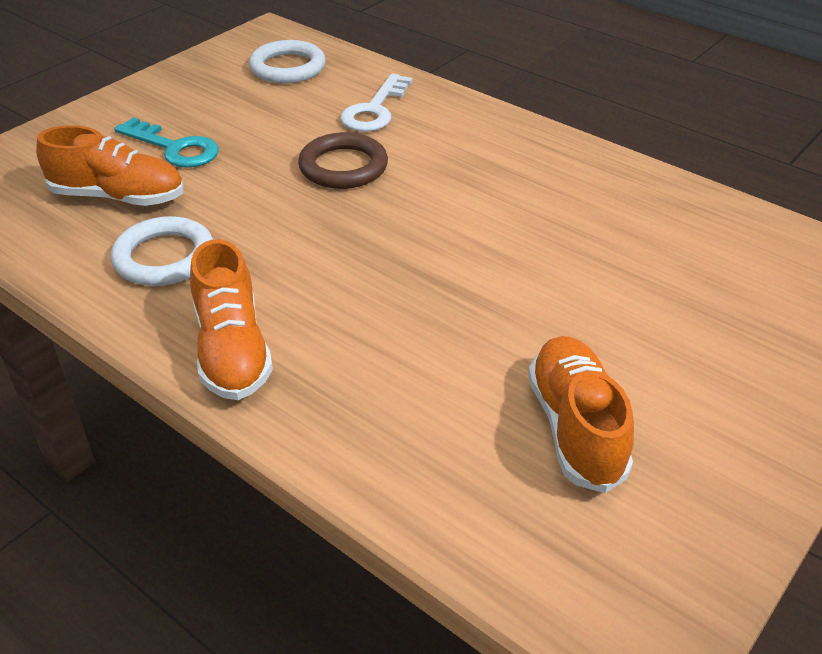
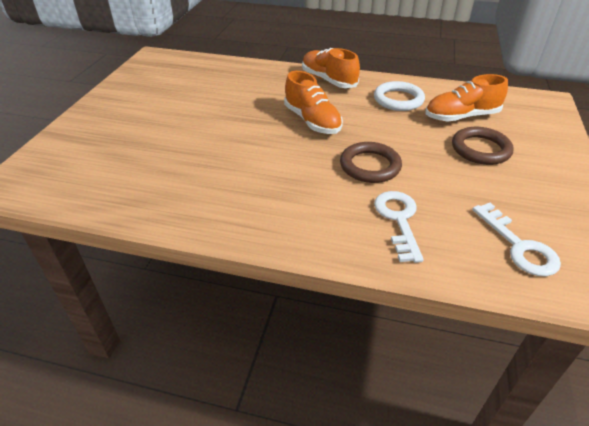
camera: 155 degrees right, 0 degrees up
turquoise key [114,117,219,168] -> brown ring [452,127,514,165]
white ring [249,40,326,84] -> white key [472,203,561,276]
orange shoe [528,336,634,493] -> orange shoe moved to [284,71,343,134]

